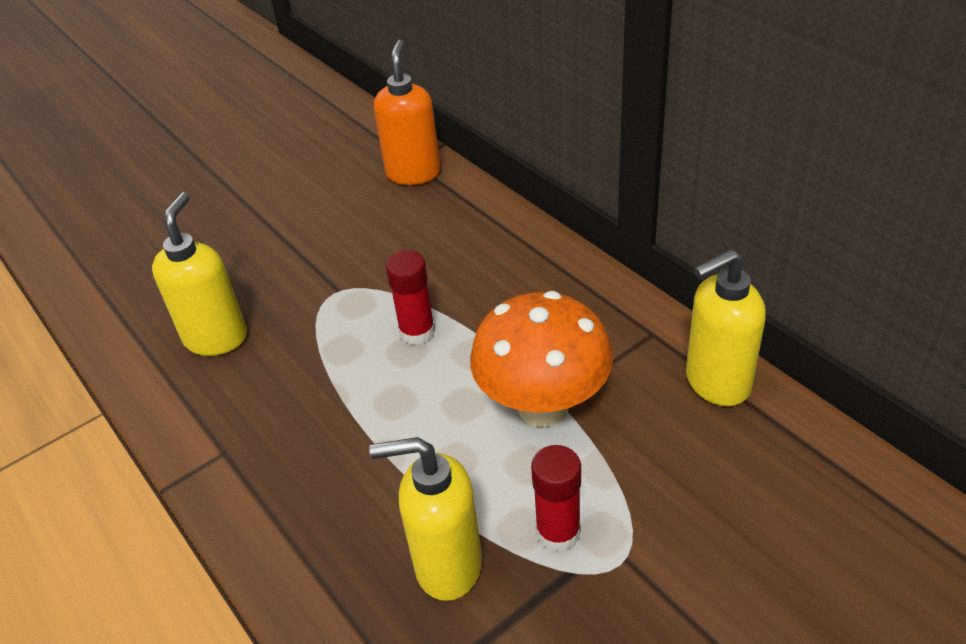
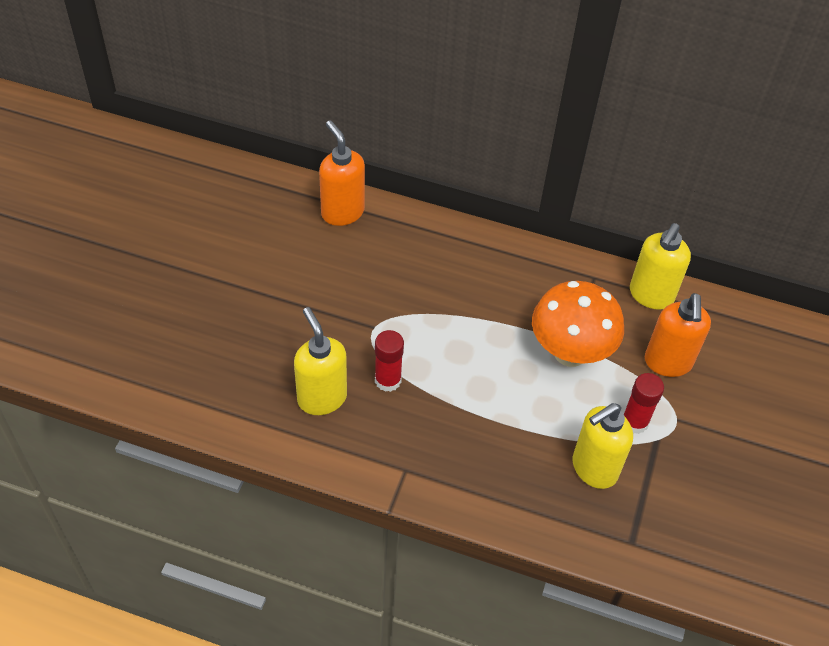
camera: 40 degrees left, 10 degrees up
red glue stick [386,251,435,345] -> red glue stick moved to [375,330,404,392]
none -> orange soap dispenser [645,293,711,377]

